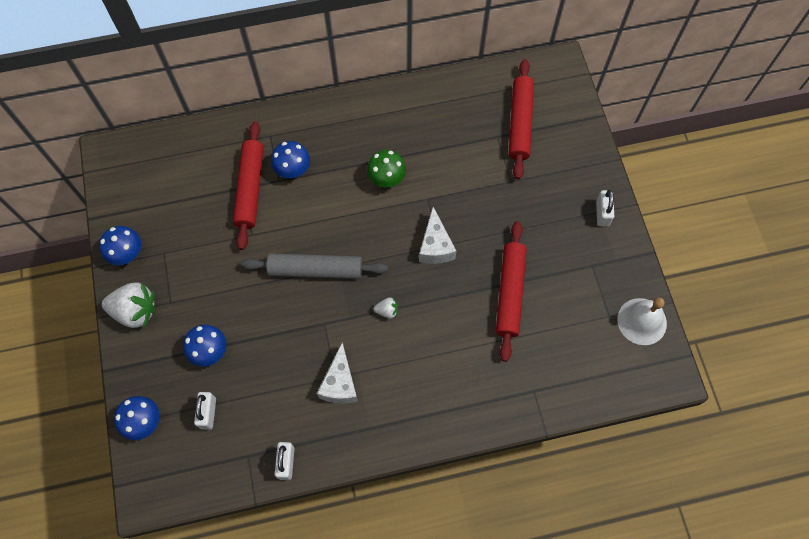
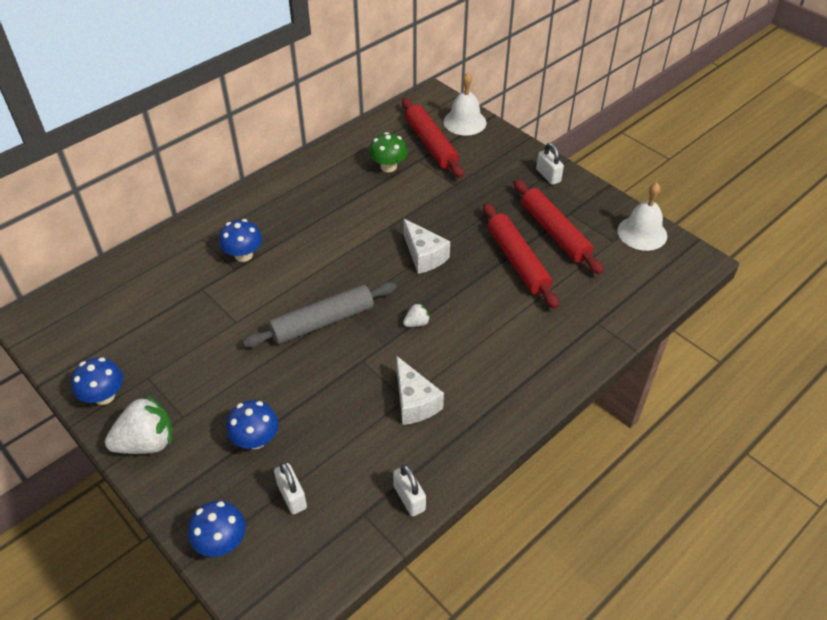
camera: 30 degrees left, 20 degrees down
red rolling pin [233,122,264,250] -> red rolling pin moved to [514,179,604,274]
green mushroom [367,150,406,187] -> green mushroom moved to [369,132,408,172]
none -> white bell [444,72,486,136]

